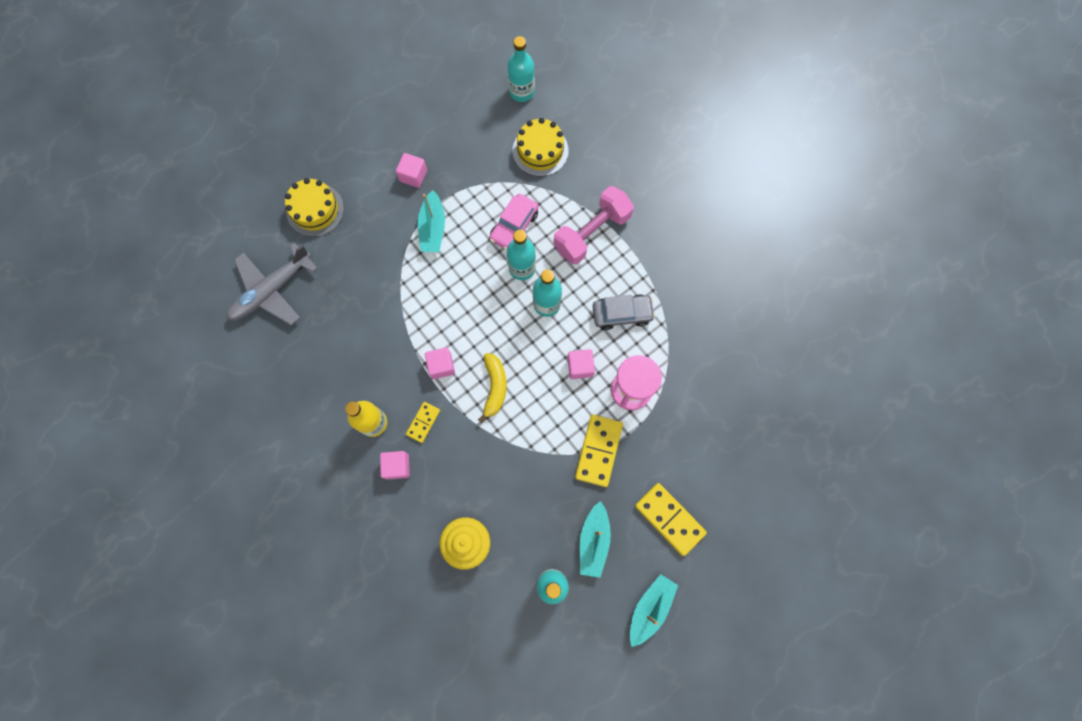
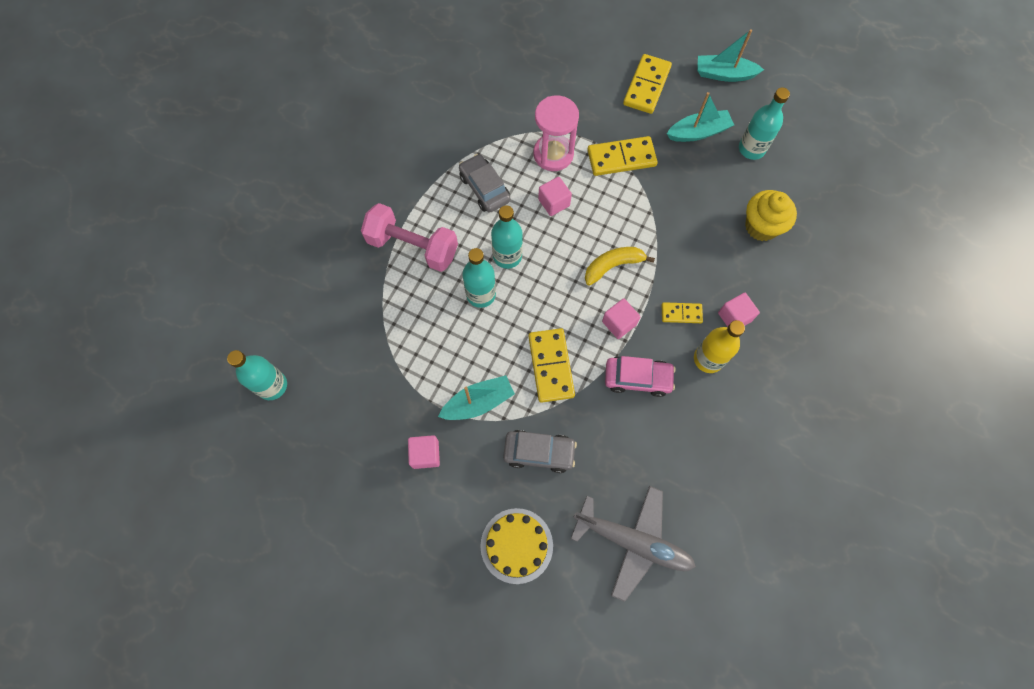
camera: 115 degrees left, 5 degrees down
pink car [489,194,539,250] -> pink car moved to [605,356,676,397]
yellow cake [512,118,568,176] -> none
none -> grey car [503,430,577,473]
none -> yellow domino [528,328,575,403]

